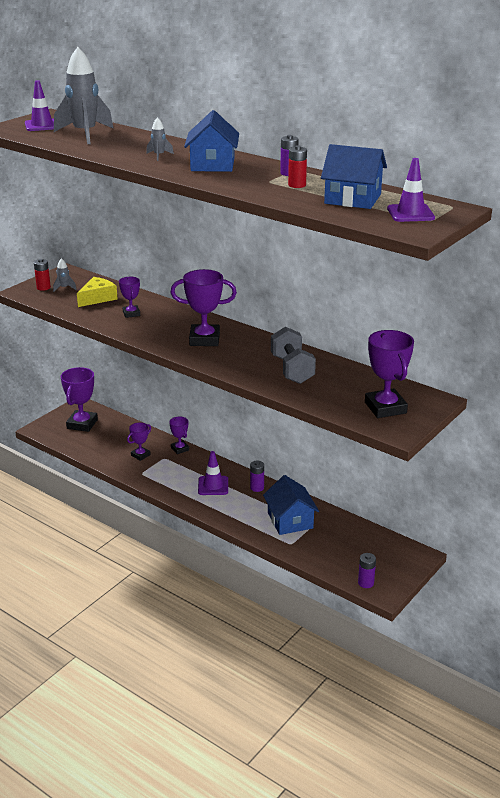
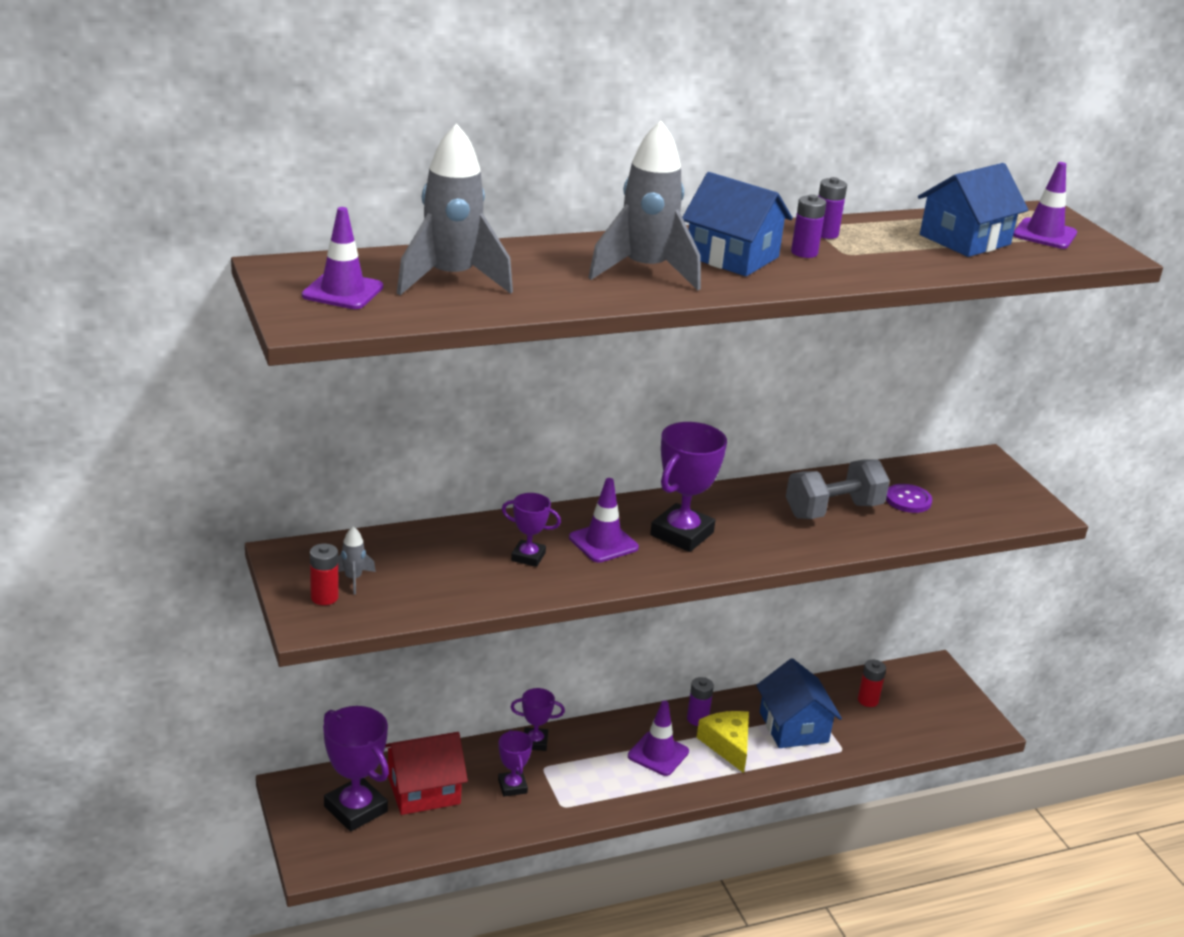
camera: 60 degrees left, 0 degrees up
yellow cheese [77,277,118,307] -> yellow cheese moved to [696,711,749,773]
grey rocket [146,117,174,161] -> grey rocket [588,121,701,291], size x2.32
blue house [263,475,319,535] -> blue house turned 60 degrees clockwise [756,658,842,748]
grey dumbbell [271,327,316,384] -> grey dumbbell turned 45 degrees counterclockwise [786,459,890,519]
red battery [288,145,307,188] -> red battery moved to [858,659,886,707]
purple battery [358,553,376,588] -> purple battery moved to [791,194,826,258]
purple trophy [365,330,414,418] -> none
none -> red house [385,732,468,815]
none -> purple traffic cone [569,478,639,563]
none -> purple button [886,484,932,513]

